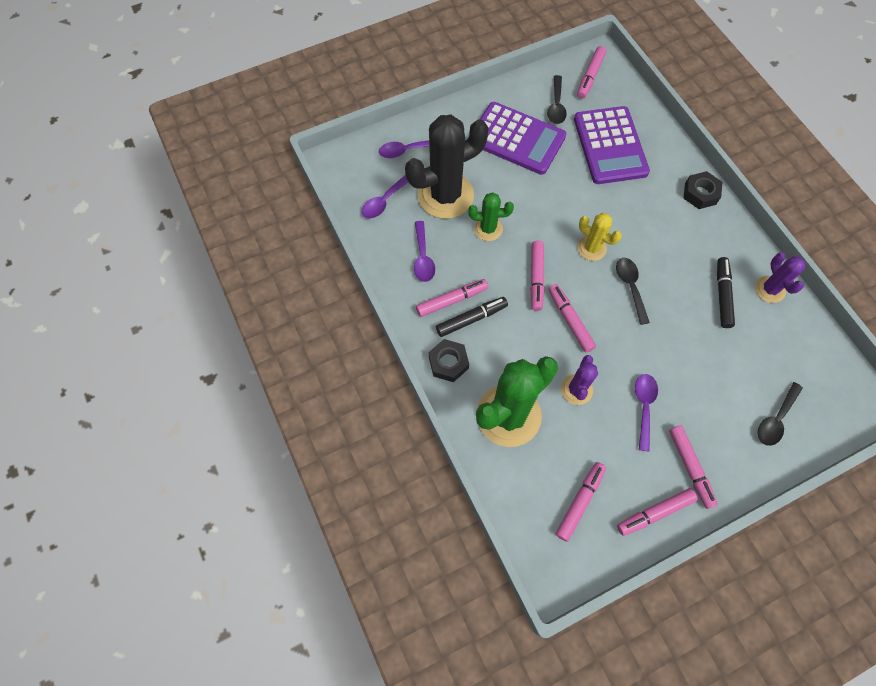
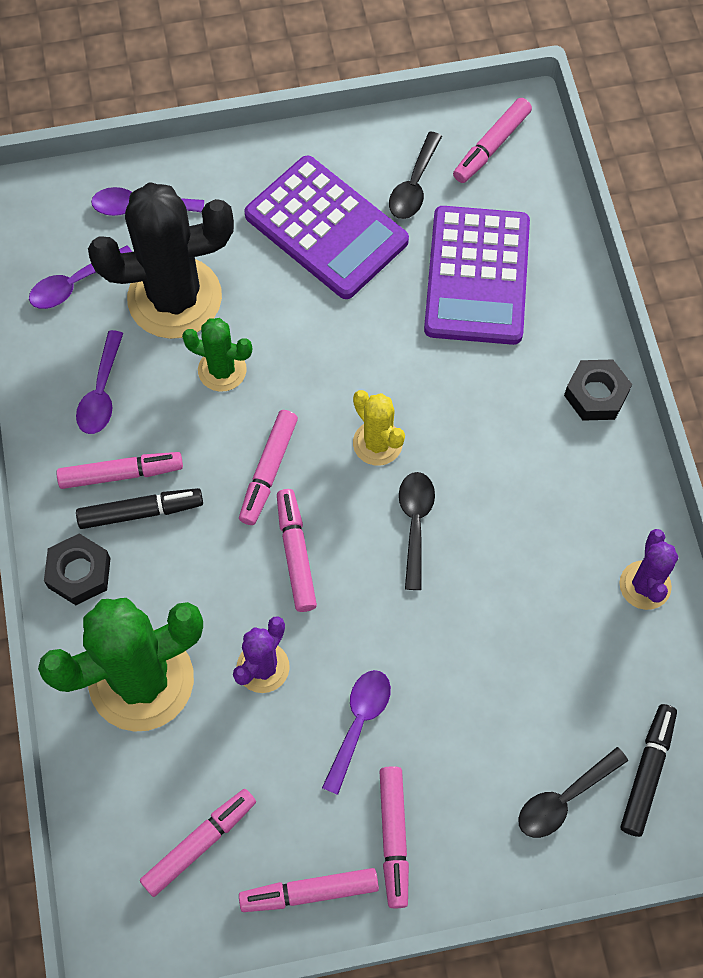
camera: 15 degrees right, 0 degrees up
black marker [717,257,735,328] -> black marker moved to [620,704,677,837]

